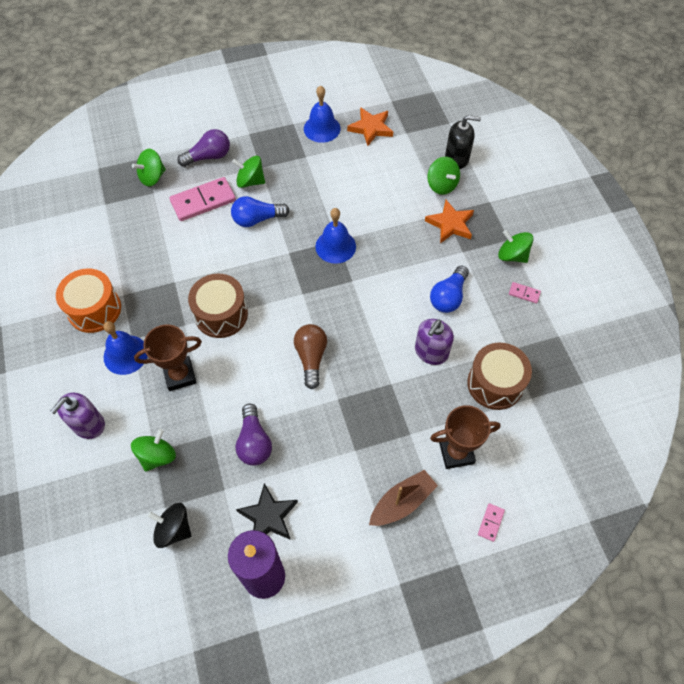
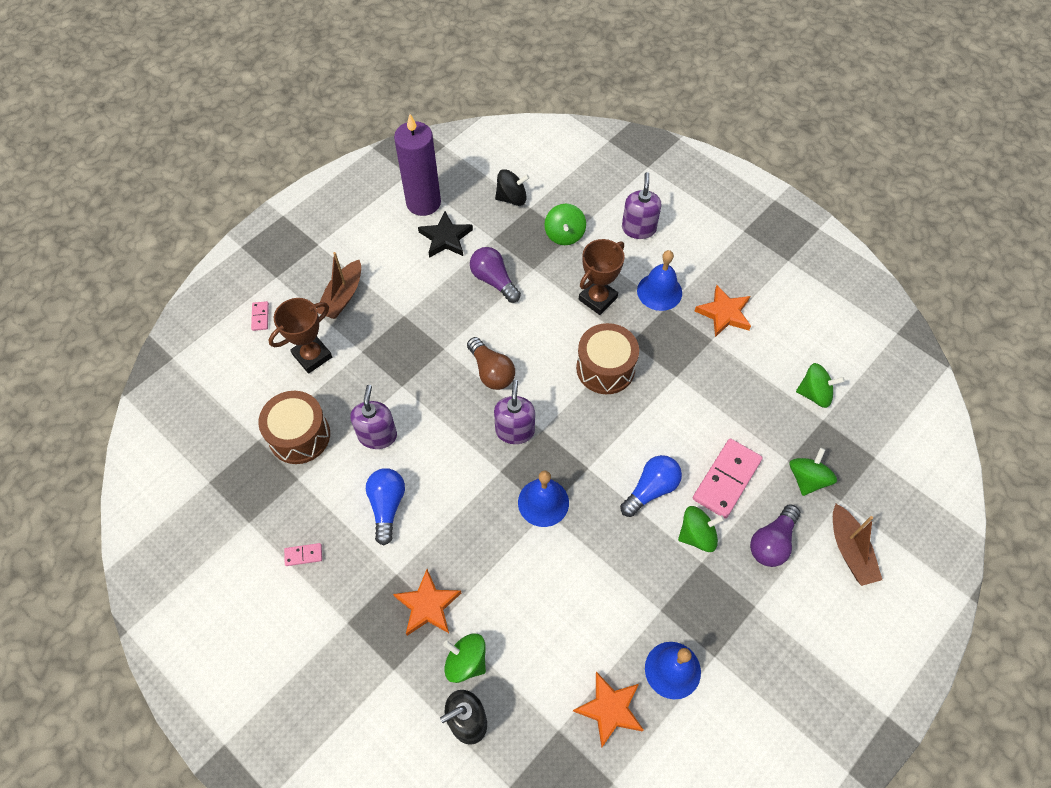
camera: 150 degrees right, 0 degrees up
orange drum [56,269,121,333] -> orange star [695,285,751,337]
green spinning top [498,230,533,263] -> green spinning top moved to [796,363,845,408]
none -> purple soap dispenser [494,380,535,444]
none -> brown boat [833,504,882,586]

